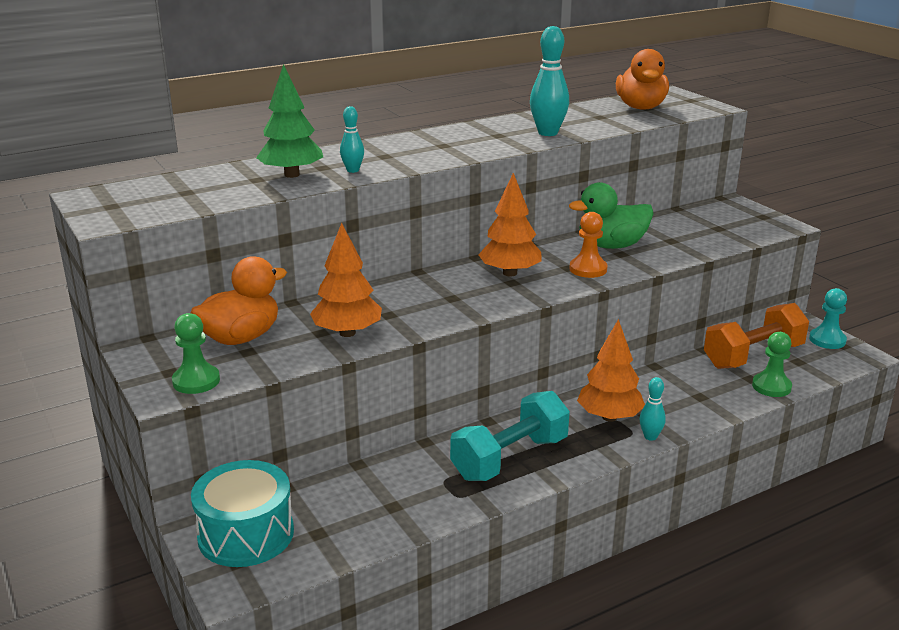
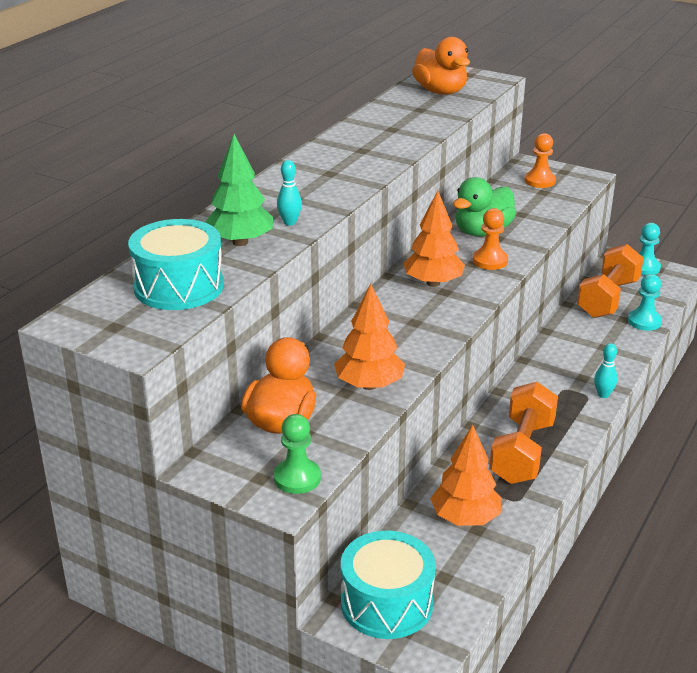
camera: 30 degrees left, 5 degrees up
turquoise dumbbell [450,391,570,481] -> orange dumbbell [489,382,558,484]
turquoise bowling pin [530,26,569,136] -> none
orange tree [577,319,645,422] -> orange tree moved to [431,425,501,526]
green pawn [752,332,792,397] -> turquoise pawn [628,274,662,331]
none -> turquoise drum [128,219,224,310]
none -> orange pawn [524,133,556,188]

